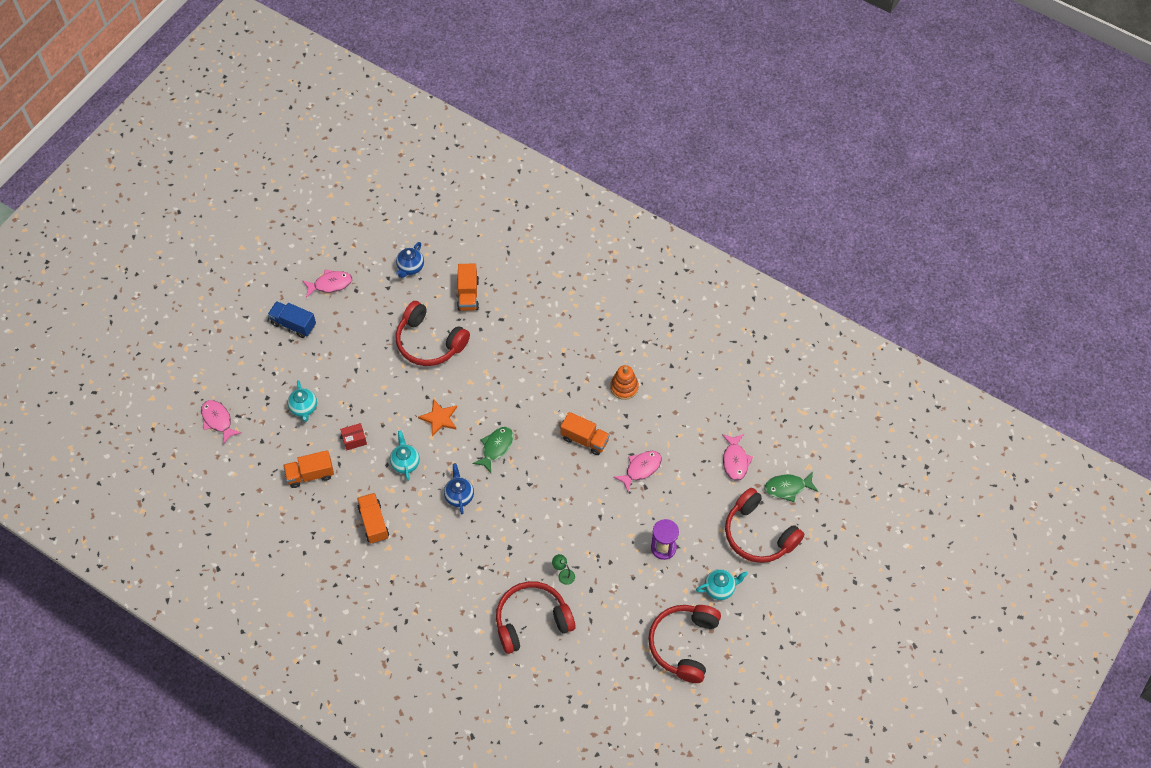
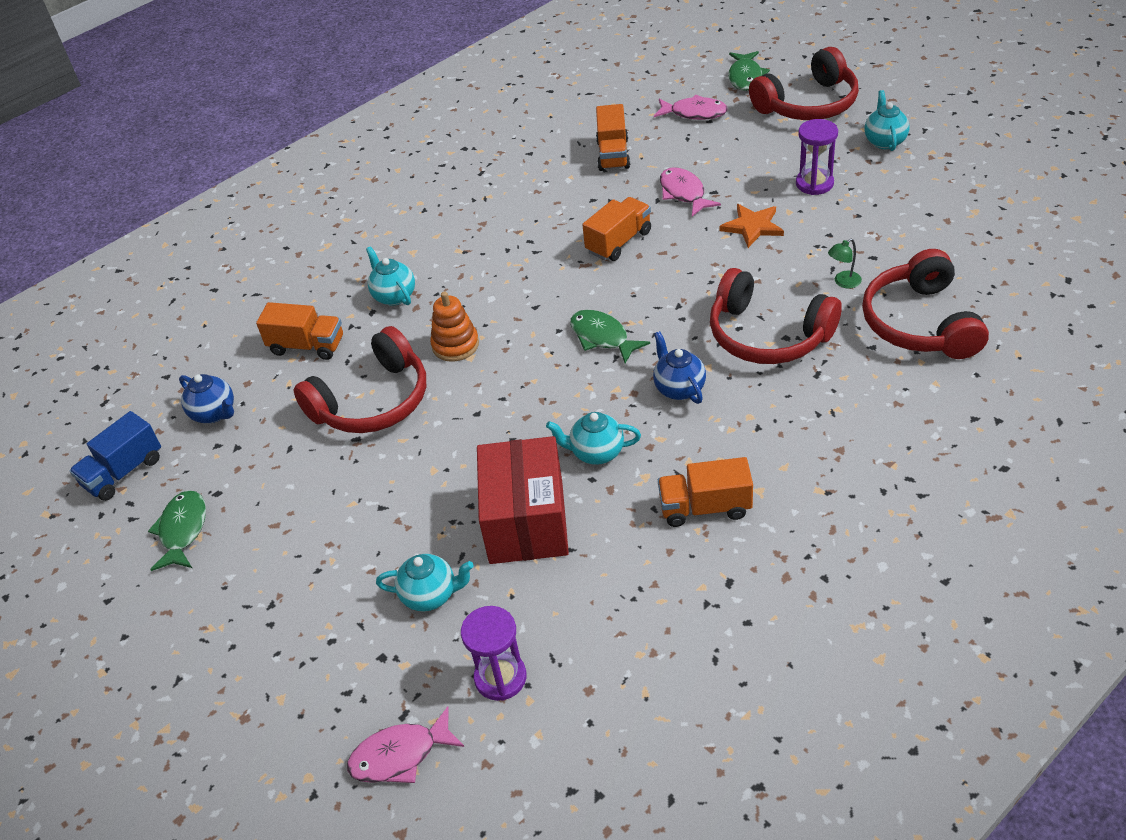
camera: 70 degrees left, 15 degrees down
blue truck [268,301,316,338] -> blue truck moved to [69,411,161,501]
orange truck [283,450,334,488] -> orange truck moved to [596,104,630,171]
pink fish [302,269,352,298] -> green fish [148,490,206,571]
red box [340,423,367,450] -> red box [477,436,569,564], size x2.35
orange star [418,399,457,437] -> orange star moved to [719,204,784,248]
blue teapot [444,463,474,514] -> blue teapot turned 60 degrees clockwise [653,331,706,404]
orange stacking toy [610,365,639,400] -> orange stacking toy moved to [430,291,479,362]
red headphones [648,605,721,683] -> red headphones moved to [710,268,842,364]
none -> turquoise teapot [366,246,415,306]
none -> purple hourglass [461,606,526,701]

